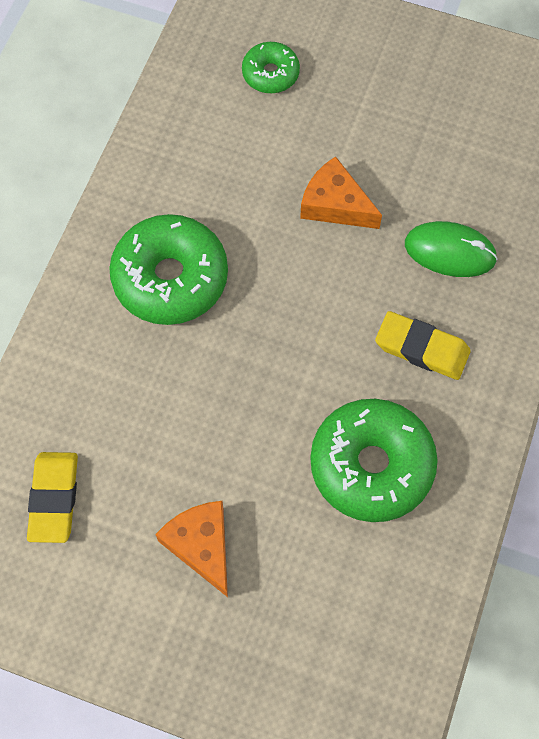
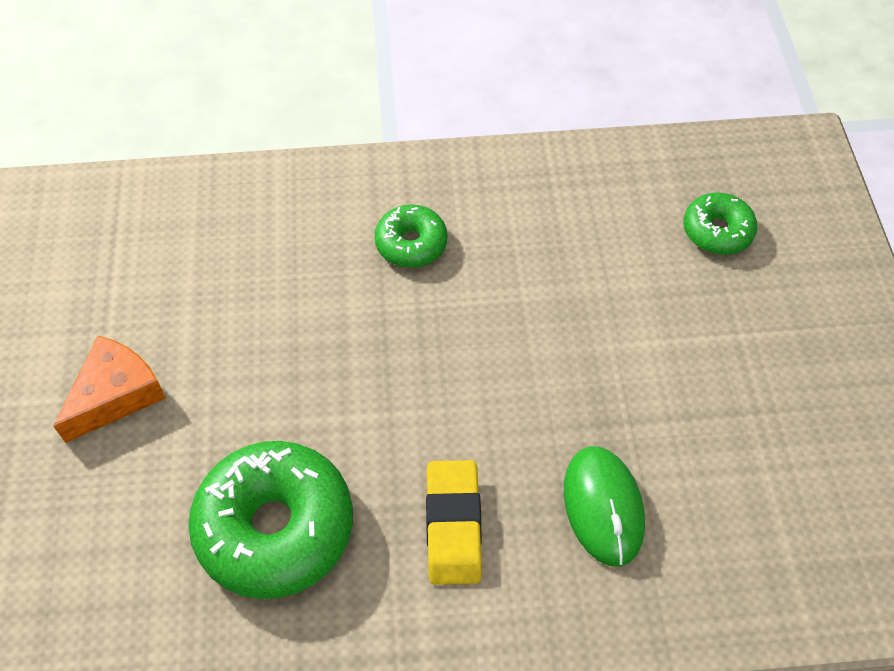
camera: 65 degrees right, 10 degrees down
yellow eraser [27,452,78,543] -> none
green donut [109,214,228,325] -> green donut [374,204,448,268], size x0.54
orange cheese [300,157,382,229] -> none

